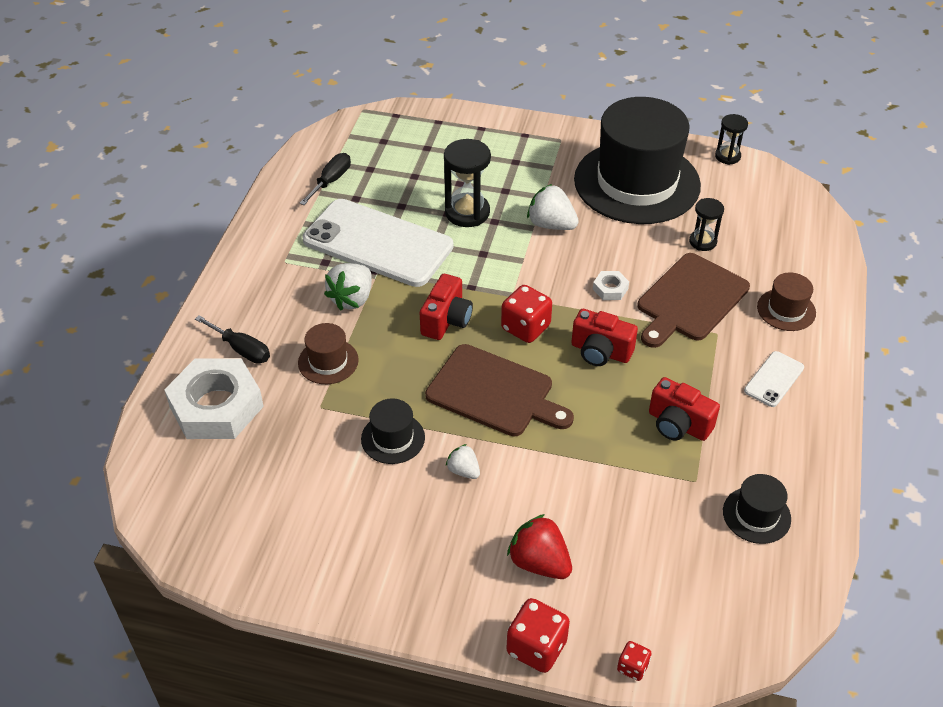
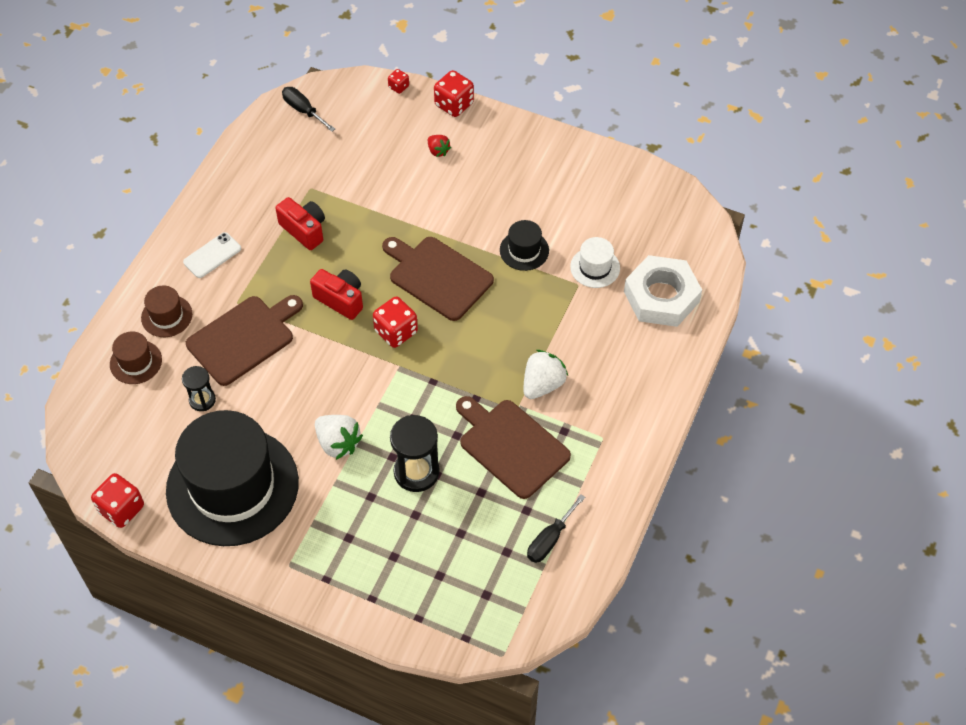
camera: 170 degrees left, 10 degrees up
black screwdriver [195,315,270,364] -> black screwdriver moved to [282,87,335,132]
brown hat [298,323,359,384] -> brown hat moved to [110,331,162,384]
white phone [303,199,453,287] -> brown cutting board [456,396,571,499]
red camera [420,274,473,340] -> none
white strawberry [446,444,480,479] -> none
red strawberry [507,514,572,579] -> red strawberry [428,135,451,157], size x0.58
white nut [593,271,629,300] -> none
black hourglass [715,114,748,165] -> red dice [91,473,144,528]
black hat [723,474,791,544] -> none
none -> white hat [570,237,620,288]

